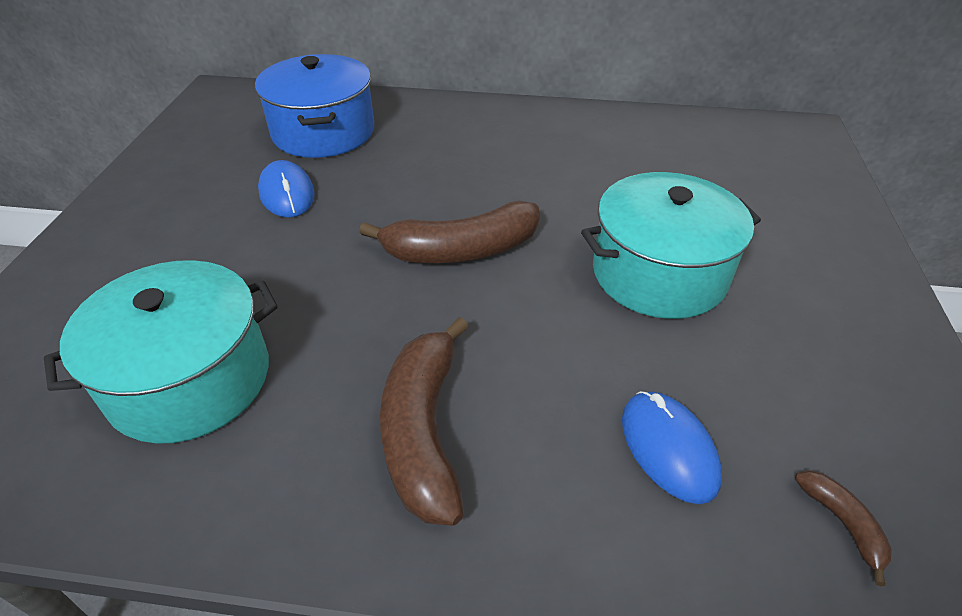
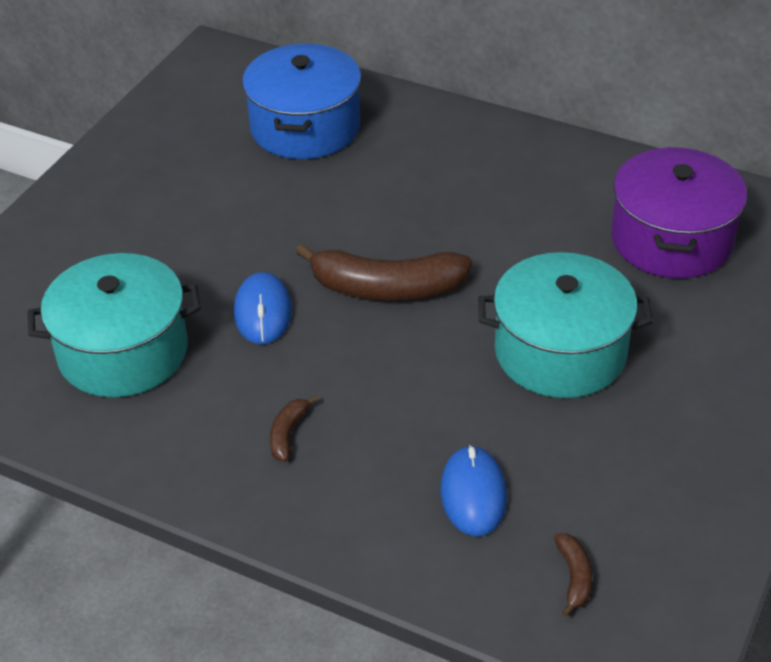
camera: 20 degrees right, 0 degrees up
blue mouse [258,160,315,218] -> blue mouse moved to [234,272,292,344]
brown banana [380,317,468,526] -> brown banana [270,395,318,462], size x0.45
none -> purple pot [611,147,747,279]

